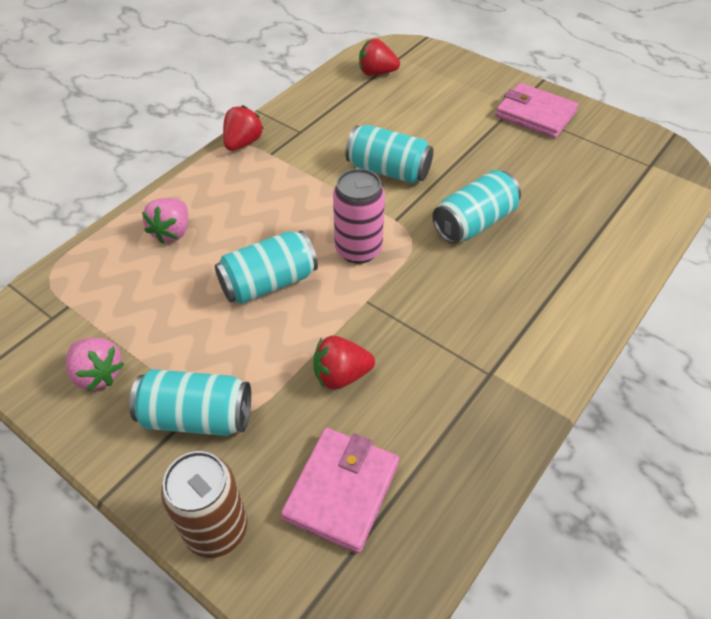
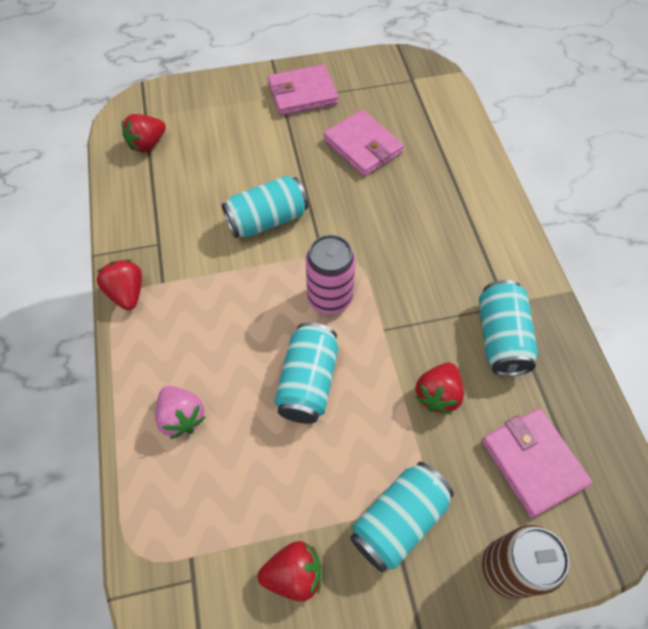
camera: 50 degrees left, 10 degrees up
pink strawberry [66,338,124,391] -> red strawberry [257,541,321,602]
turquoise can [432,170,521,244] -> turquoise can moved to [479,280,538,376]
none -> pink wallet [324,110,404,176]

